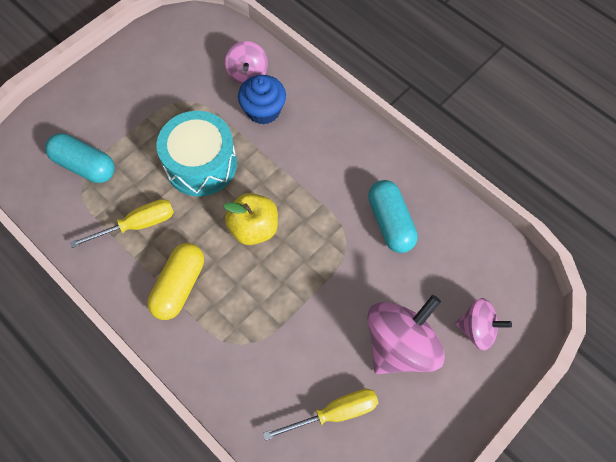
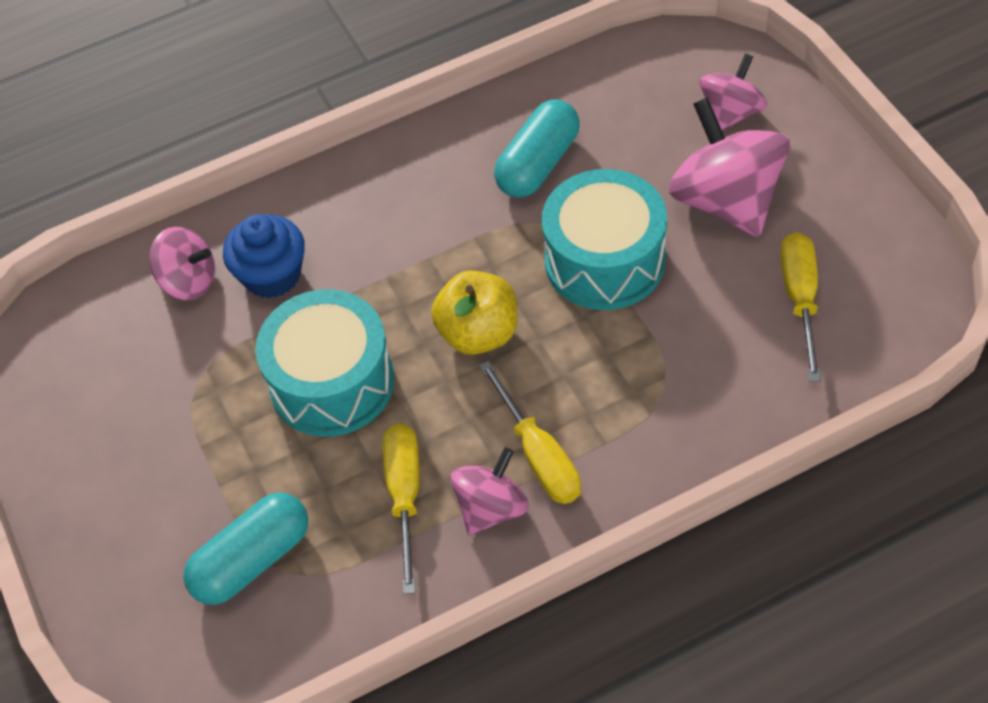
camera: 65 degrees left, 10 degrees down
yellow capsule [148,243,204,320] -> yellow screwdriver [479,361,581,504]
turquoise capsule [368,180,418,253] -> turquoise capsule turned 60 degrees counterclockwise [494,100,580,198]
none -> pink spinning top [450,447,529,535]
none -> turquoise drum [542,169,667,310]

